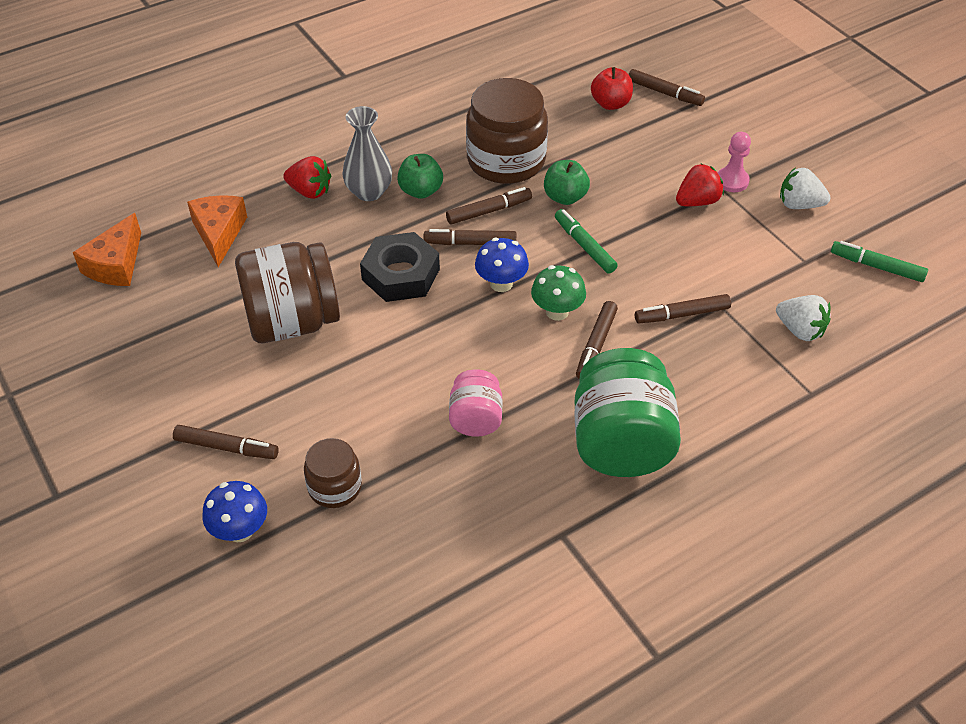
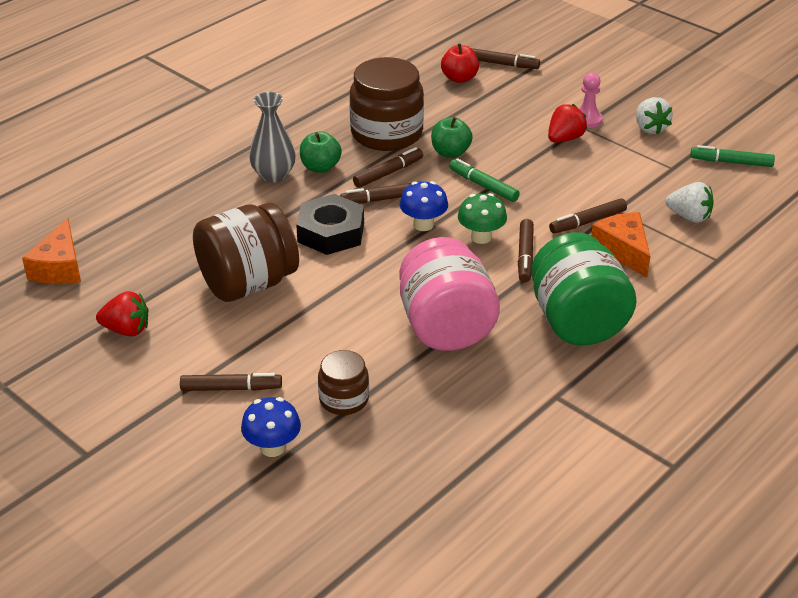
camera: 15 degrees left, 10 degrees down
orange cheese [187,195,247,267] -> orange cheese moved to [591,212,650,277]
red strawberry [283,156,331,199] -> red strawberry moved to [96,291,148,336]
pink jar [449,369,502,437] -> pink jar [399,237,500,351], size x1.87
white strawberry [780,167,830,209] -> white strawberry turned 105 degrees counterclockwise [636,97,673,135]

